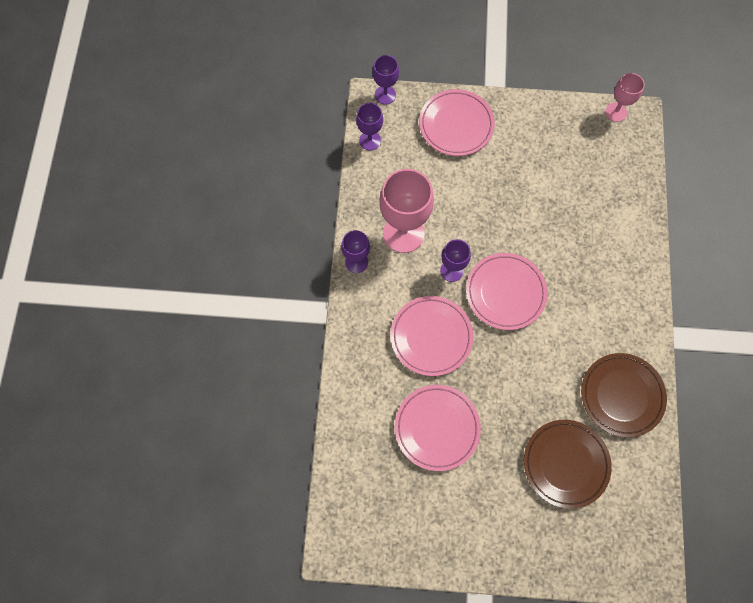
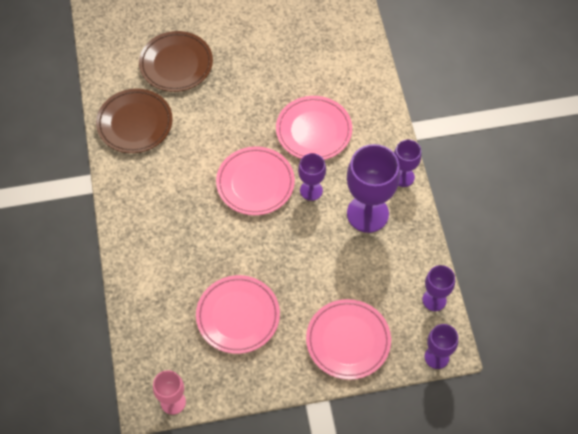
camera: 165 degrees right, 10 degrees down
pink goblet [379,169,434,253] -> purple goblet [347,144,400,233]
pink plate [395,385,481,471] -> pink plate moved to [196,275,280,354]

